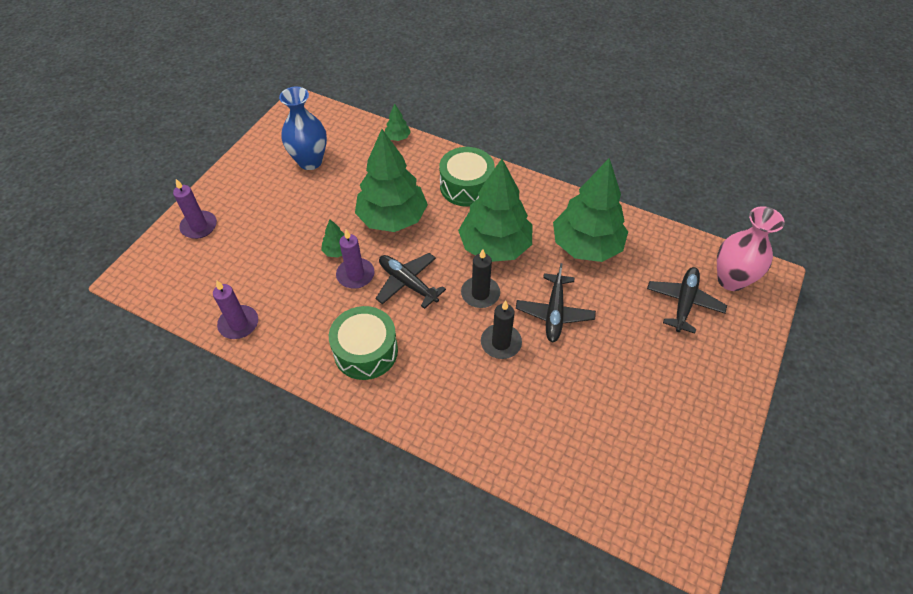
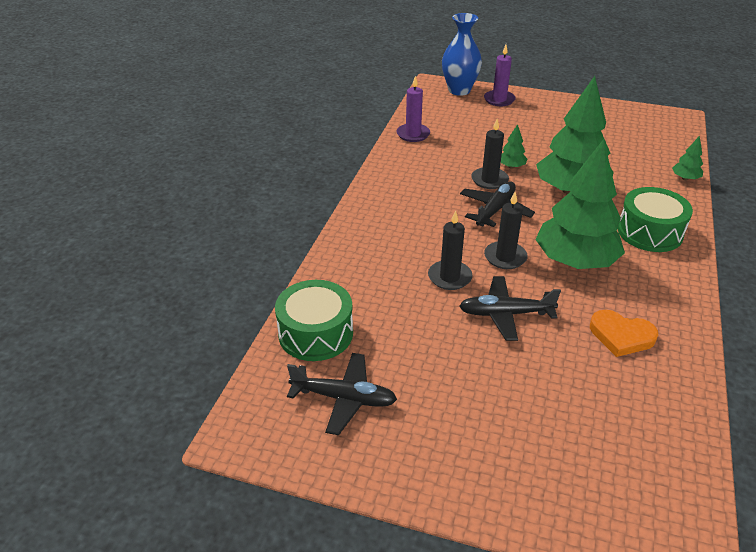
camera: 80 degrees right, 15 degrees down
blue vase [279,87,327,170] -> blue vase moved to [442,13,482,96]
green drum [329,306,398,380] -> green drum moved to [275,280,353,361]
purple candle [336,229,375,289] -> black candle [472,119,509,189]
green tree [553,158,628,262] -> orange heart [590,310,658,357]
black plane [647,267,727,334] -> black plane moved to [287,353,397,435]
pink vase [717,206,785,291] -> none

